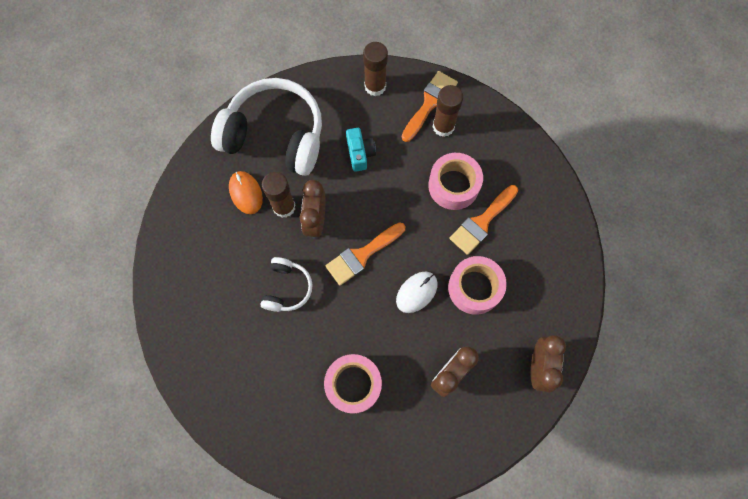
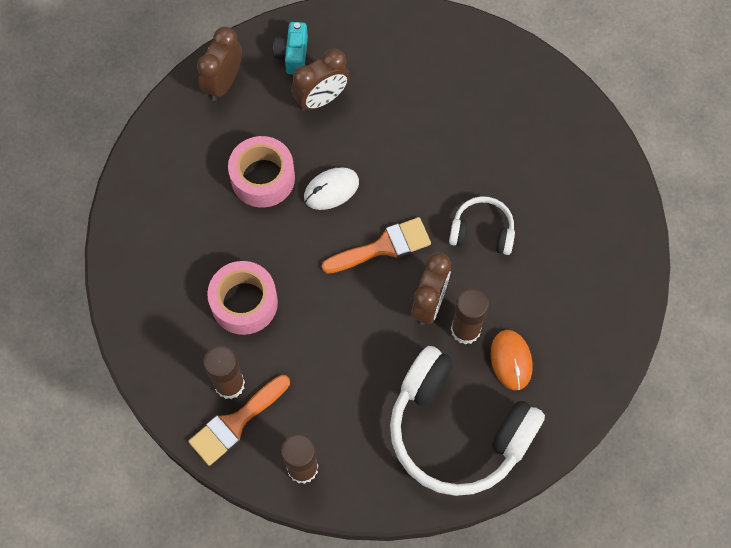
camera: 165 degrees left, 5 degrees down
white headphones [260,257,312,312] -> white headphones turned 75 degrees clockwise [449,196,515,255]
pink tape [324,354,382,414] -> none
turquoise camera [346,128,376,172] -> turquoise camera moved to [273,22,308,74]
orange brush [449,185,518,255] -> none

